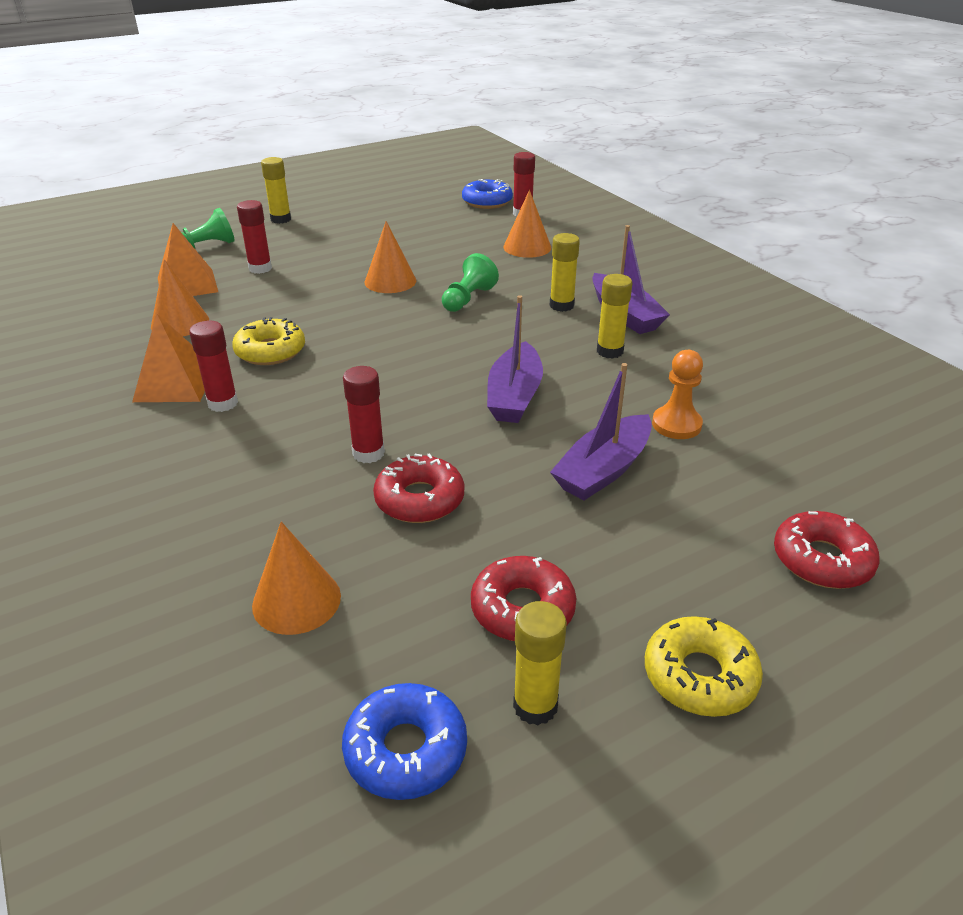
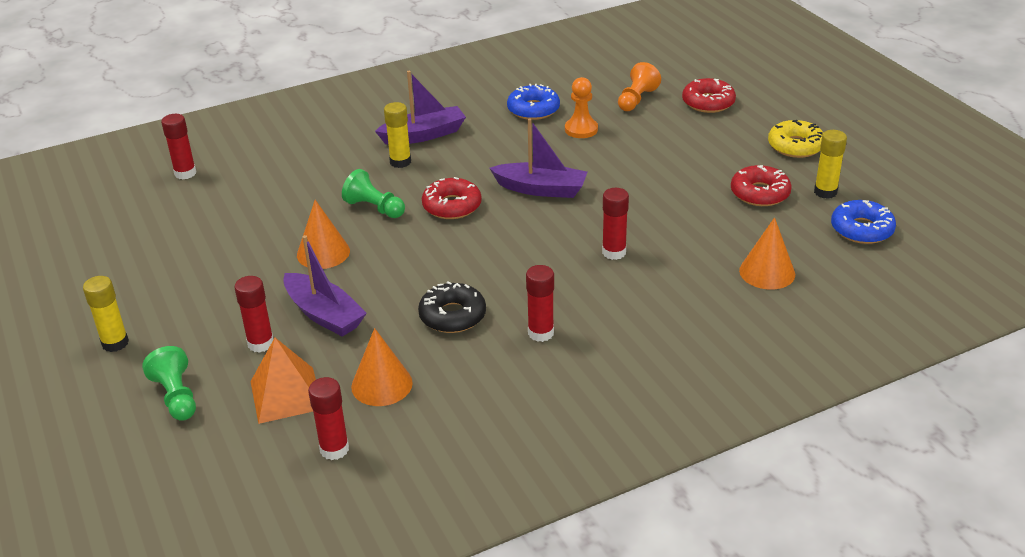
camera: 85 degrees left, 0 degrees up
orange pyramid [132,314,205,402] -> none
yellow donut [232,317,305,365] -> black donut [418,281,486,333]
red donut [373,453,464,523] -> red donut moved to [422,177,482,219]
blue donut [462,179,513,209] -> blue donut moved to [507,84,560,120]
orange cone [503,190,551,258] -> none
purple boat [550,363,652,500] -> purple boat moved to [283,235,367,337]
yellow glue stick [597,274,632,359] -> none
none -> red glue stick [308,377,349,460]
none -> orange pawn [618,62,661,111]

